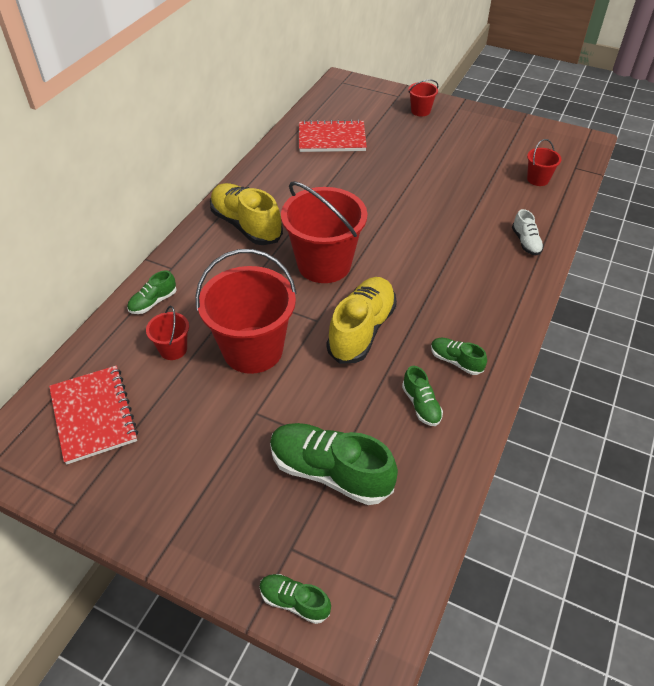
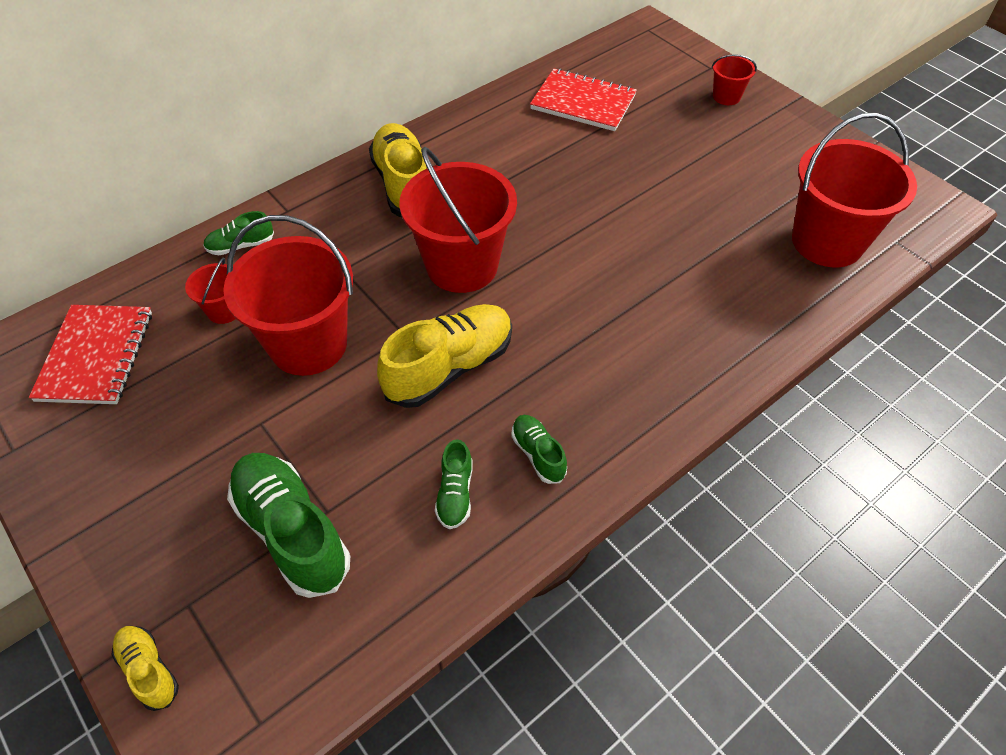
camera: 25 degrees right, 5 degrees up
green shoe [260,574,331,624] -> yellow shoe [111,626,179,711]
white shoe [512,209,544,256] -> none
red bucket [527,139,562,186] -> red bucket [792,113,917,267], size x2.18

